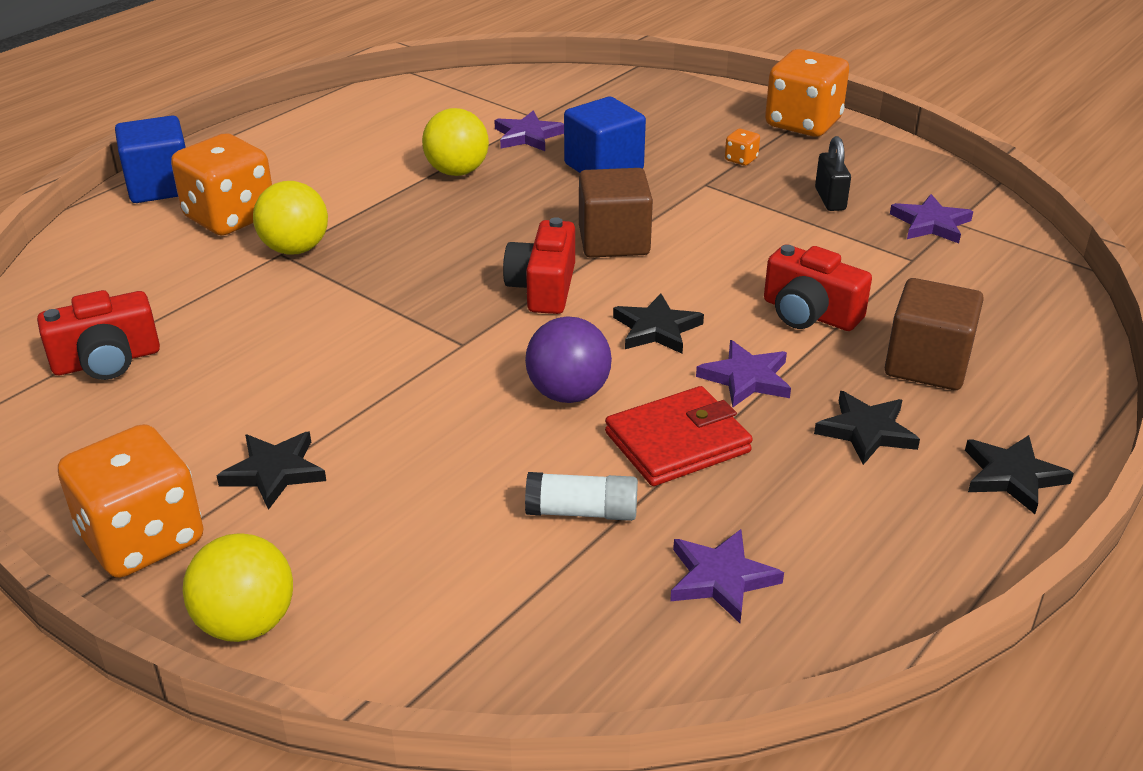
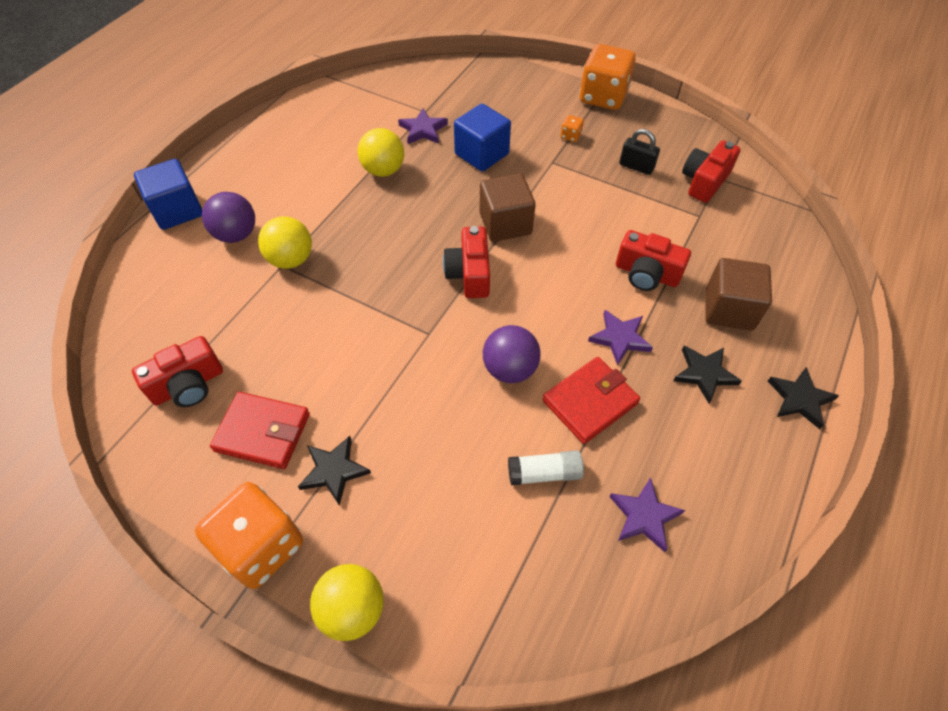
camera: 10 degrees left, 20 degrees up
orange dice [171,133,272,235] -> purple ball [202,192,255,243]
black star [613,293,704,354] -> none
black padlock [815,136,851,211] -> black padlock turned 45 degrees counterclockwise [619,129,660,175]
purple star [890,194,973,244] -> red camera [682,140,741,203]
none -> red wallet [210,392,310,469]

